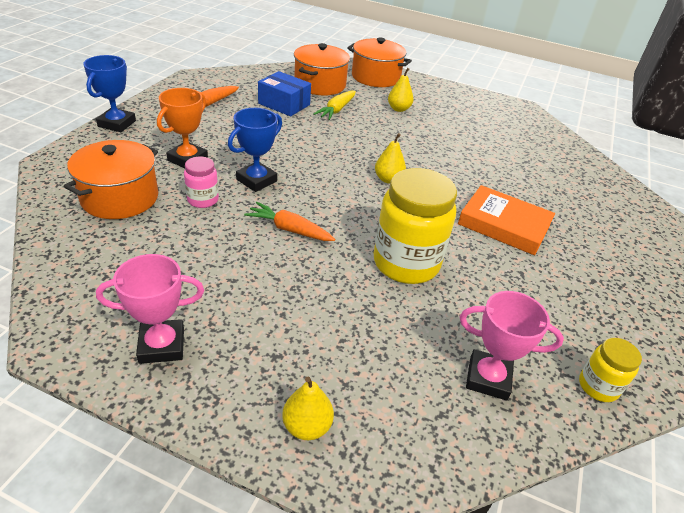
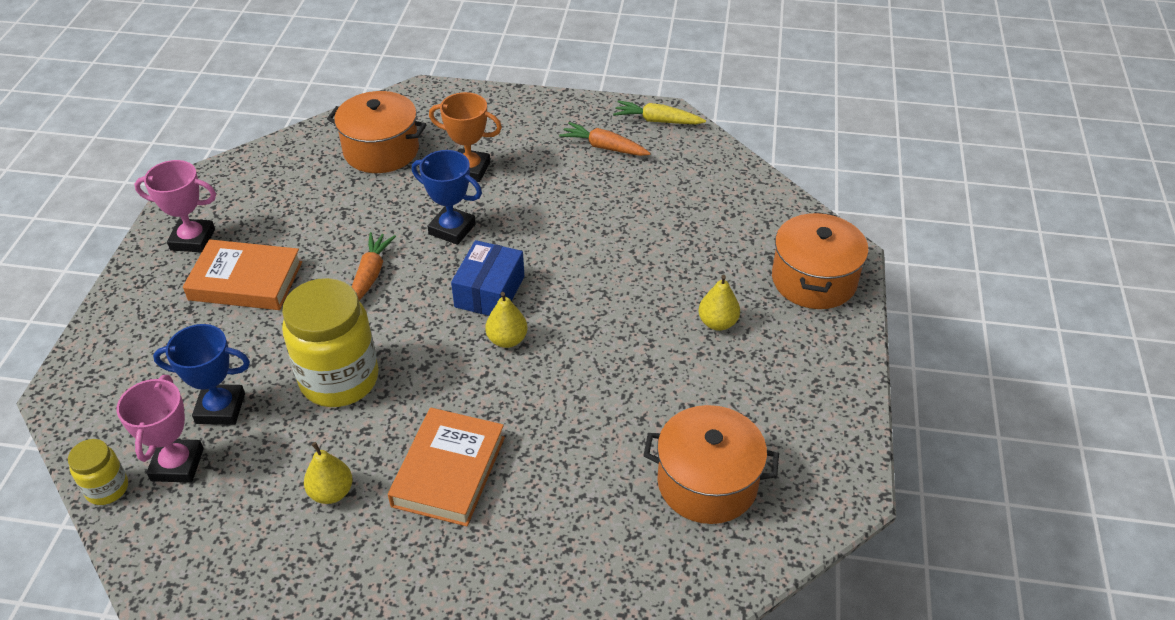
camera: 80 degrees right, 5 degrees up
blue trophy [83,55,136,132] -> blue trophy moved to [153,324,250,425]
pink trophy [96,254,204,364] -> pink trophy turned 60 degrees counterclockwise [134,160,216,252]
pink jar [184,157,219,208] -> none
blue box [258,71,311,116] -> blue box moved to [451,240,524,316]
yellow pear [282,377,334,440] -> yellow pear moved to [304,442,353,504]
orange pot [294,43,350,96] -> orange pot moved to [643,405,779,524]
yellow carrot [313,91,356,120] -> yellow carrot moved to [613,101,706,124]
yellow jar [579,338,642,402] -> yellow jar moved to [68,439,128,505]
none -> orange book [183,239,302,310]

